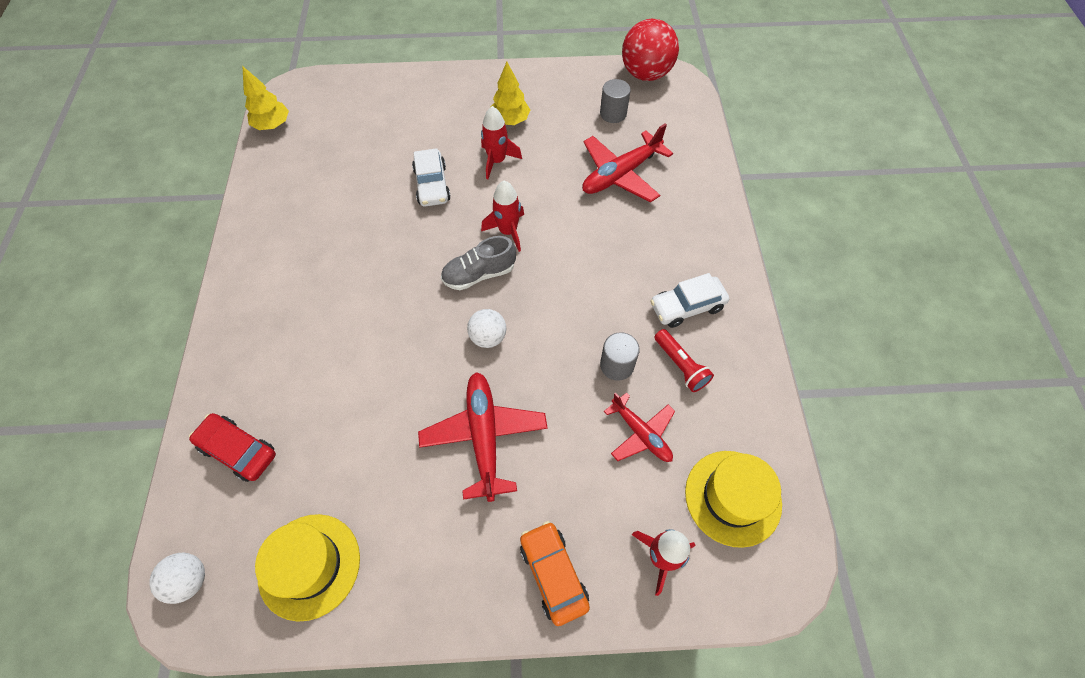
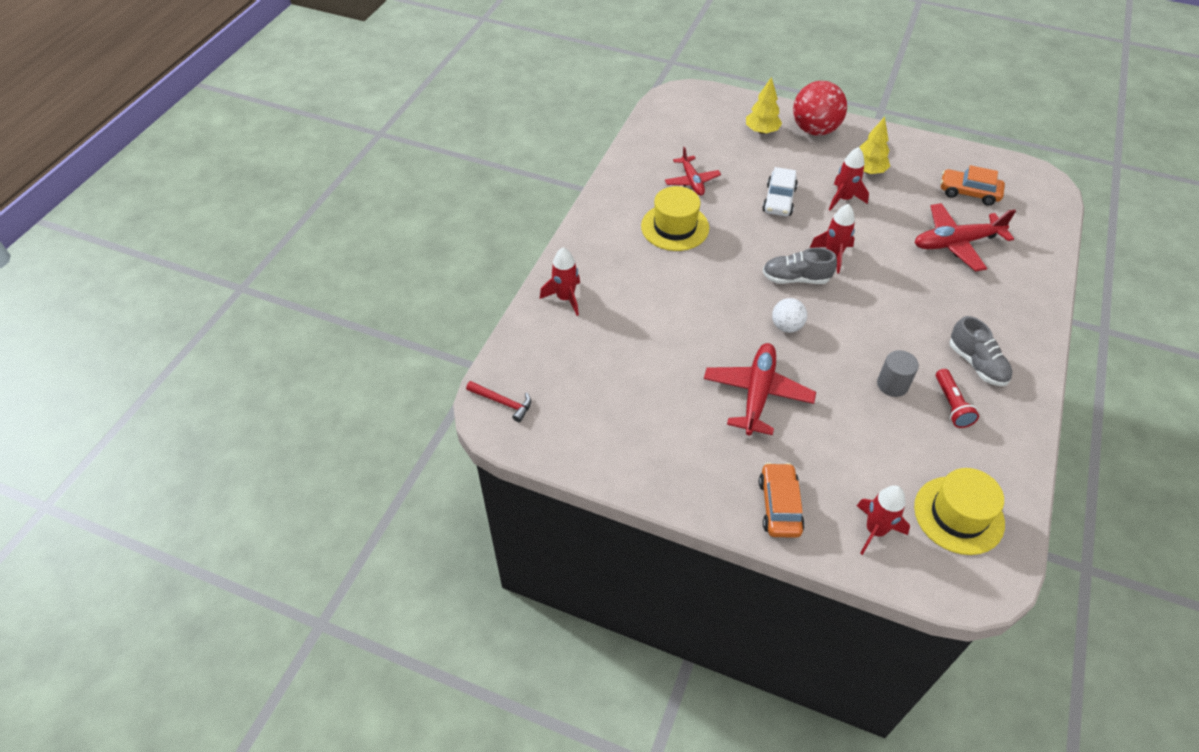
camera: 25 degrees right, 10 degrees down
white ball [149,553,205,604] -> red hammer [466,381,531,422]
red car [189,413,276,482] -> none
yellow tree [242,66,289,130] -> yellow tree moved to [746,77,782,134]
yellow hat [255,514,360,622] -> yellow hat moved to [641,186,709,251]
grey cylinder [600,79,631,123] -> orange car [941,165,1005,206]
red plane [604,392,675,462] -> red plane moved to [665,147,721,196]
red ball [622,19,679,81] -> red ball moved to [793,81,847,136]
white car [650,273,729,328] -> grey shoe [949,316,1013,386]
none -> red rocket [540,247,580,316]

